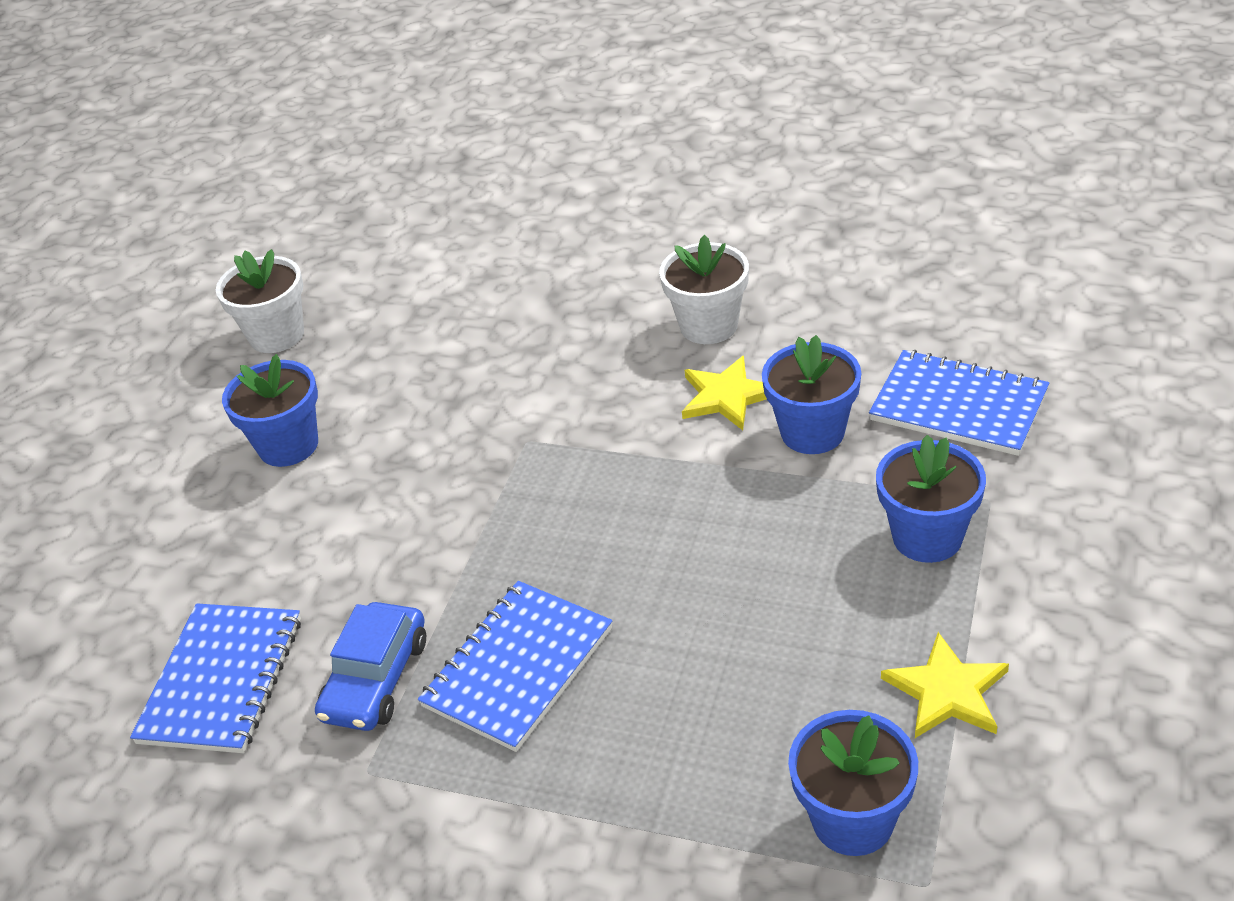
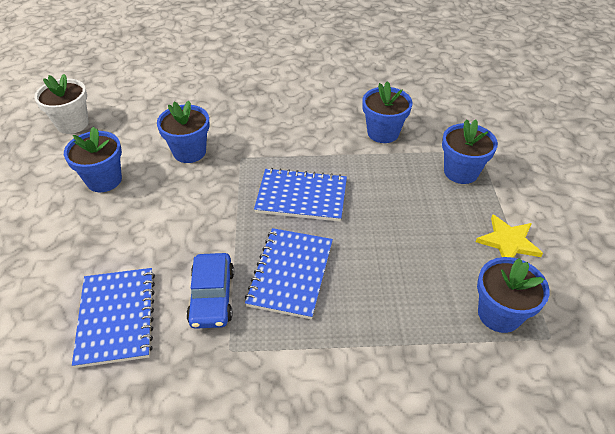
camera: 25 degrees left, 5 degrees up
white flower pot [659,235,749,344] -> none
yellow star [682,356,767,430] -> none
blue notebook [869,350,1049,456] -> blue notebook moved to [254,168,347,222]
none -> blue flower pot [157,101,210,163]

